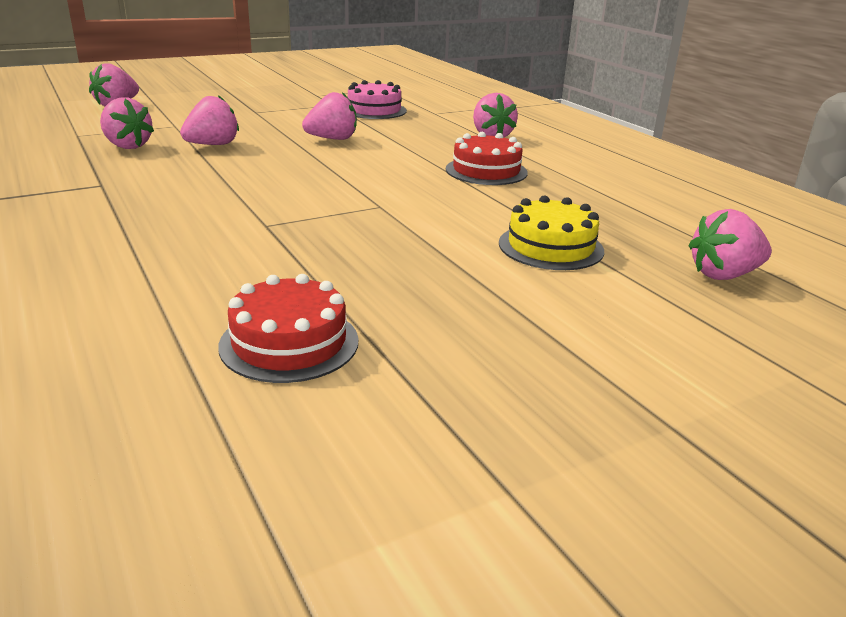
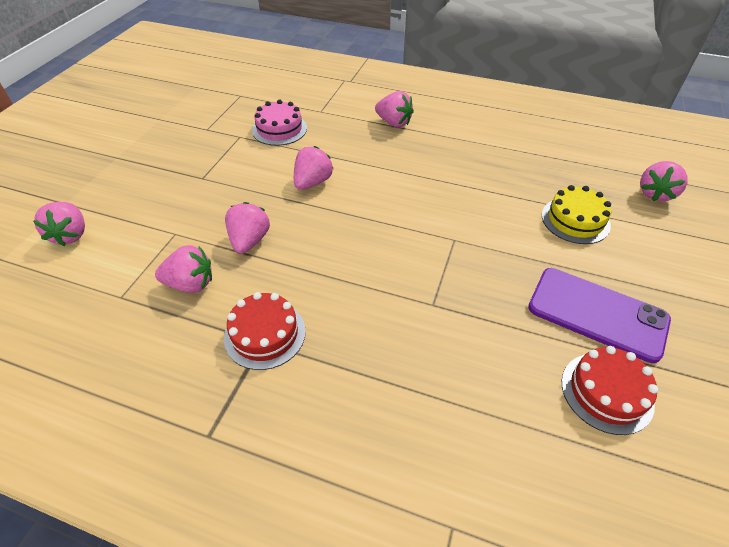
camera: 40 degrees left, 20 degrees up
red cake [446,132,528,185] -> red cake moved to [224,292,306,370]
none -> purple phone [528,268,671,363]

